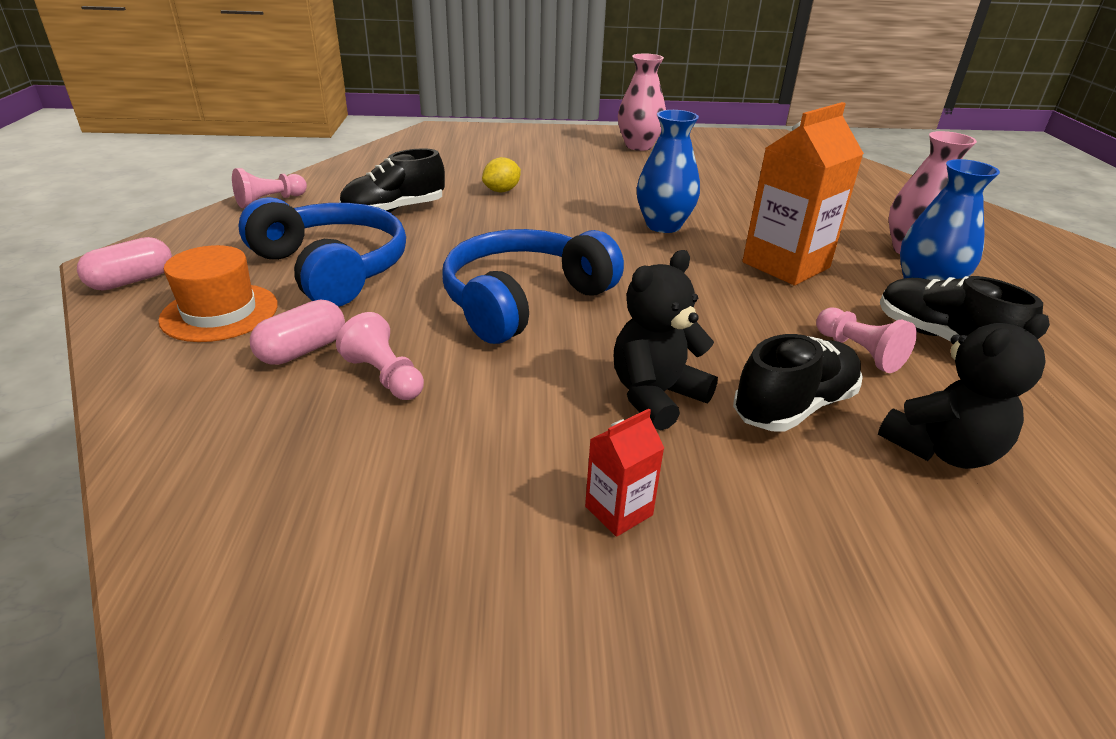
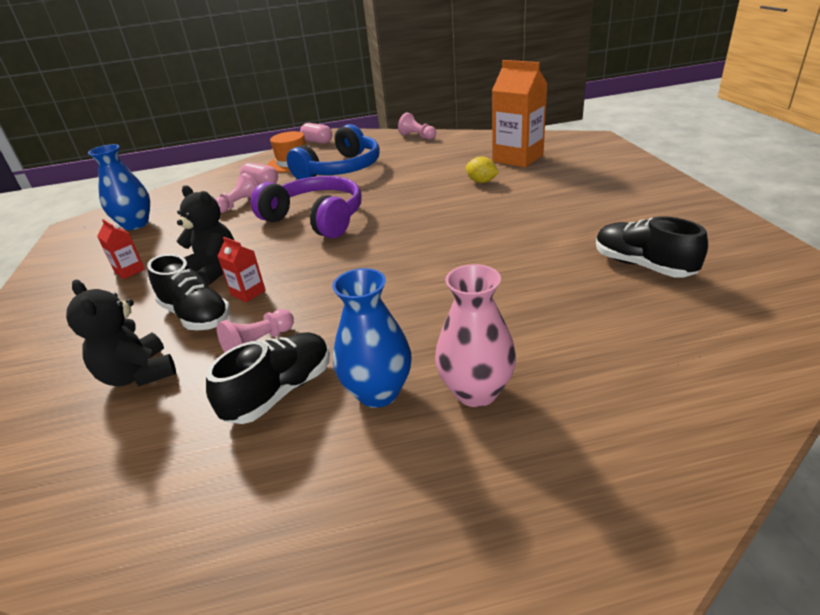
camera: 85 degrees right, 0 degrees up
black shoe [339,148,445,212] -> black shoe moved to [596,216,708,278]
blue headphones [442,229,624,344] -> purple headphones [251,176,361,238]
pink vase [618,54,666,151] -> none
blue vase [637,110,700,233] -> blue vase moved to [88,144,150,230]
orange carton [742,102,864,285] -> orange carton moved to [492,60,547,168]
none -> red carton [217,237,265,303]

